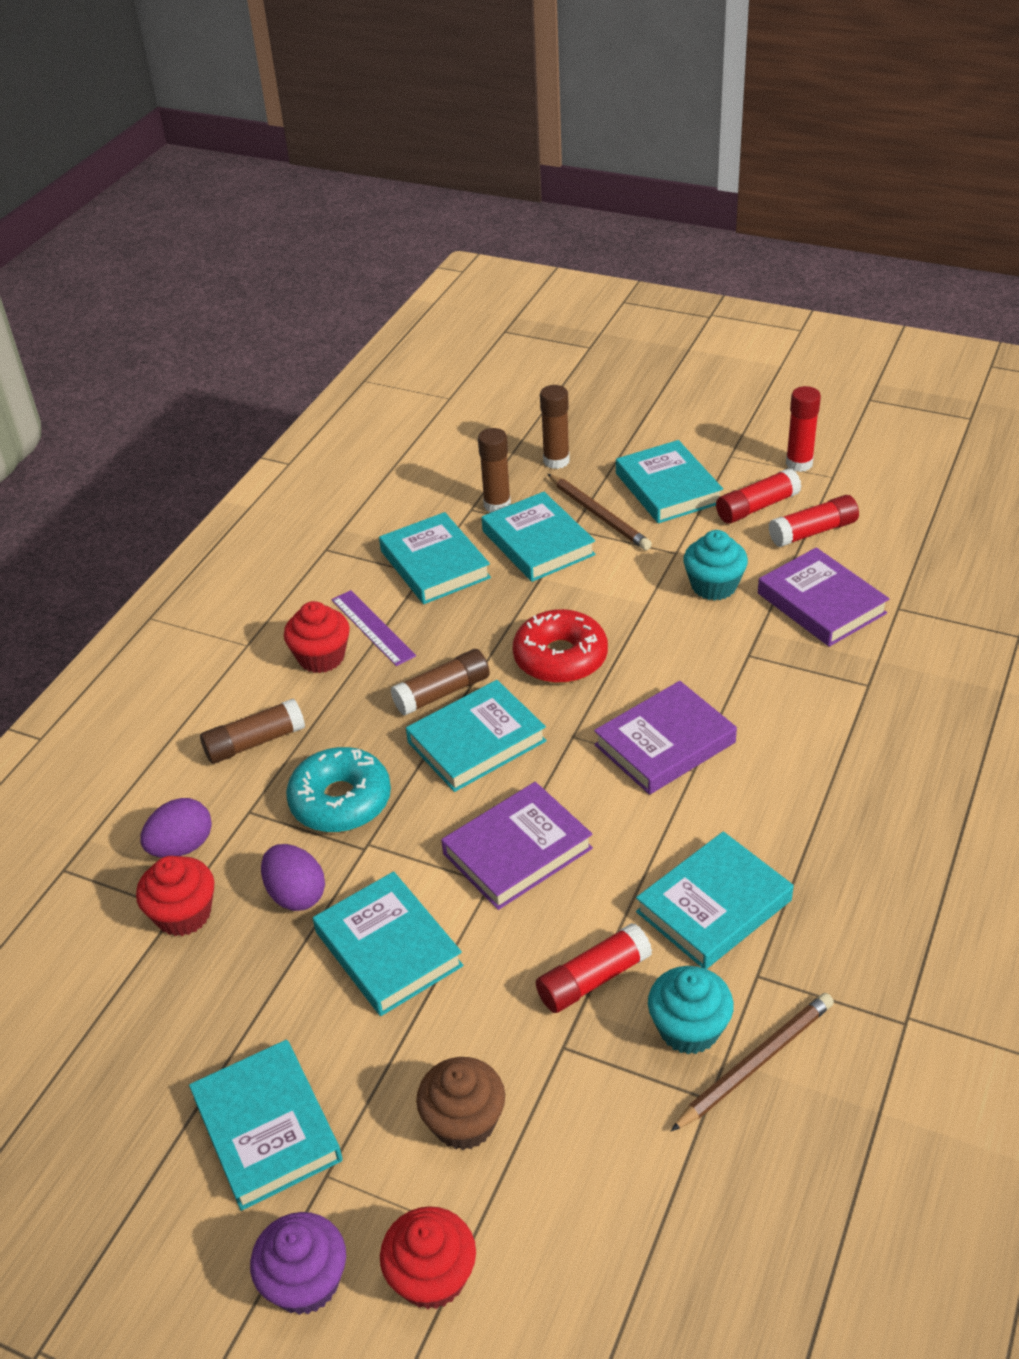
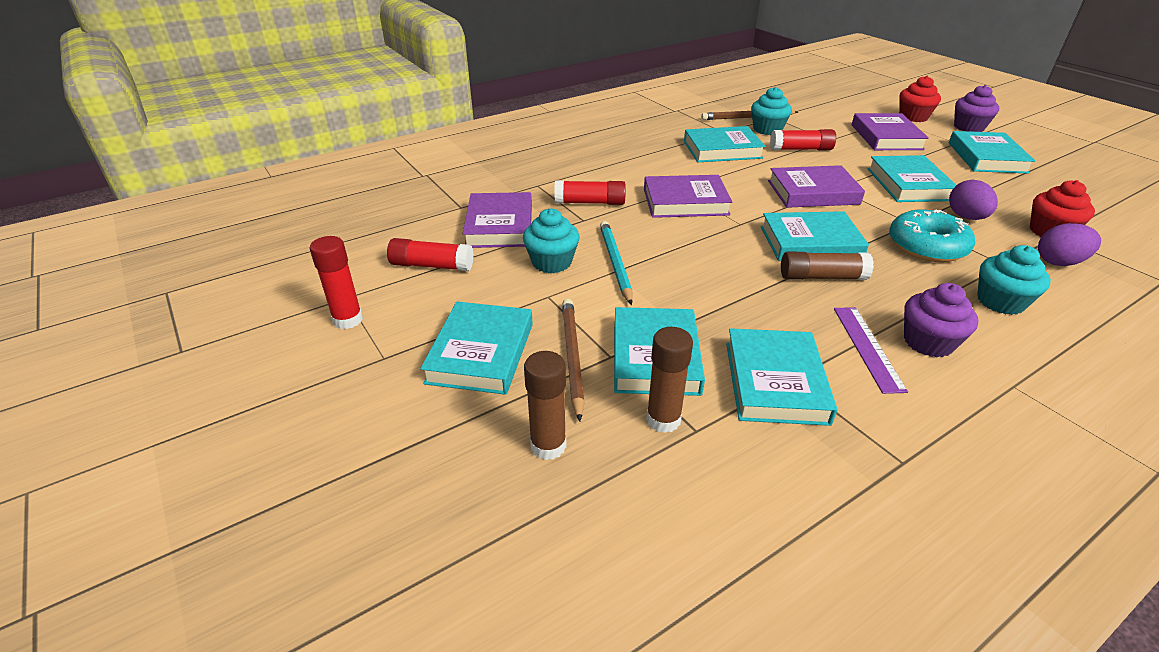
camera: 150 degrees left, 5 degrees down
brown glue stick [200,699,305,764] -> turquoise cupcake [977,245,1051,315]
red cupcake [284,601,350,673] -> purple cupcake [904,283,978,358]
brown cupcake [416,1057,505,1150] -> purple book [852,113,929,150]
red donut [513,609,608,683] -> none
red glue stick [716,468,802,524] -> red glue stick moved to [554,181,626,205]
none -> turquoise pencil [600,221,633,305]

